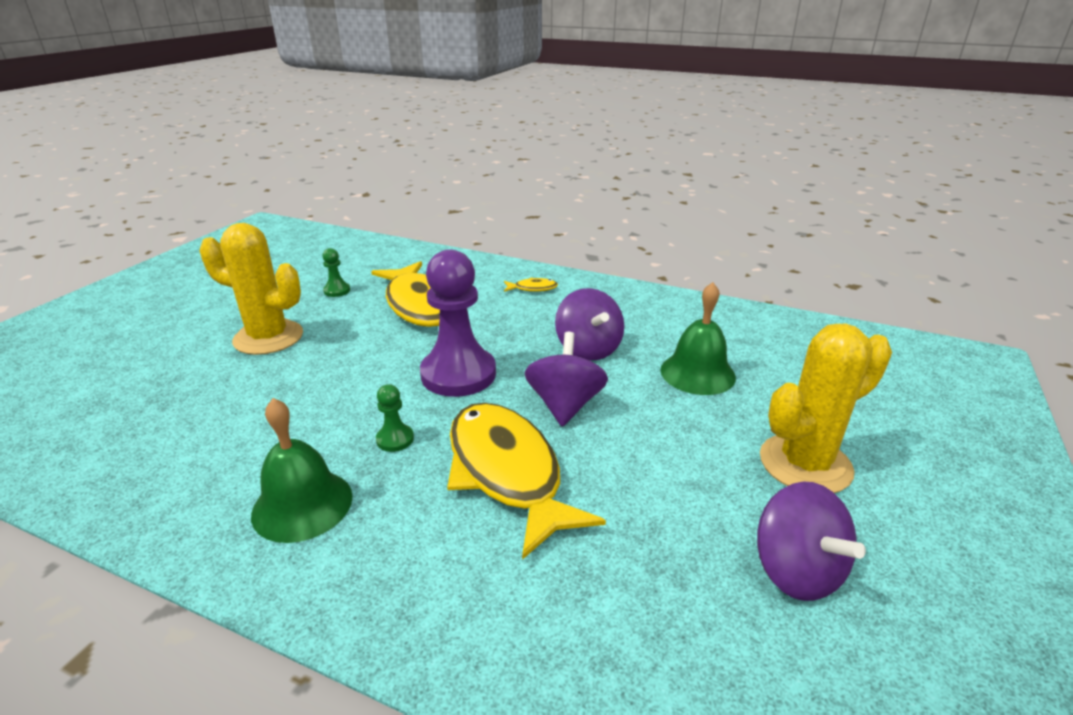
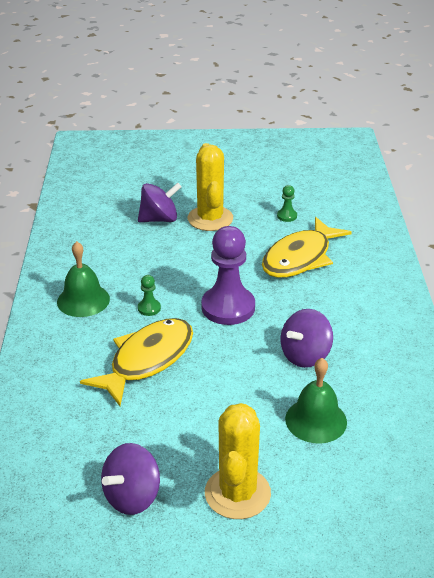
camera: 65 degrees right, 5 degrees up
yellow fish [504,278,558,292] -> none
purple spinning top [525,332,608,427] -> purple spinning top moved to [138,183,181,222]
yellow cactus [760,323,892,493] -> yellow cactus turned 60 degrees clockwise [205,403,271,519]

